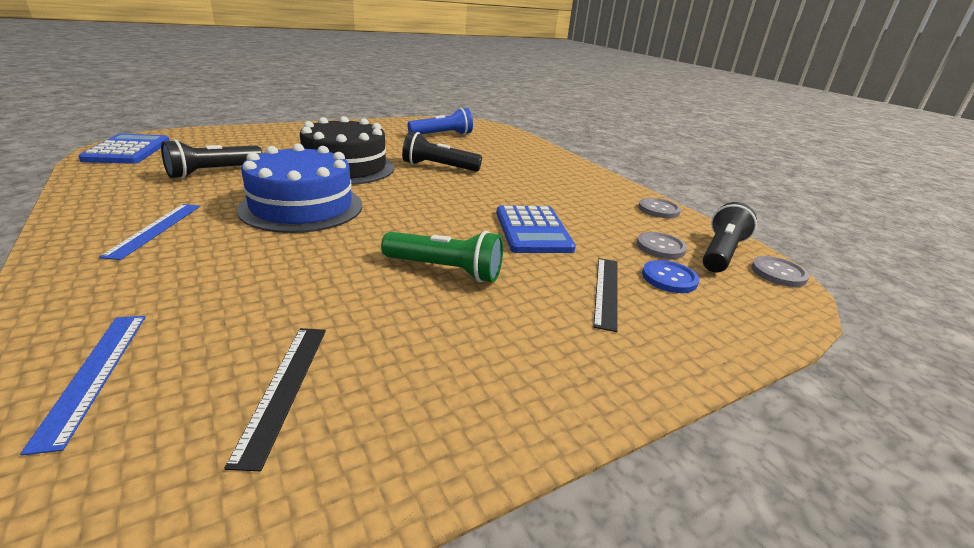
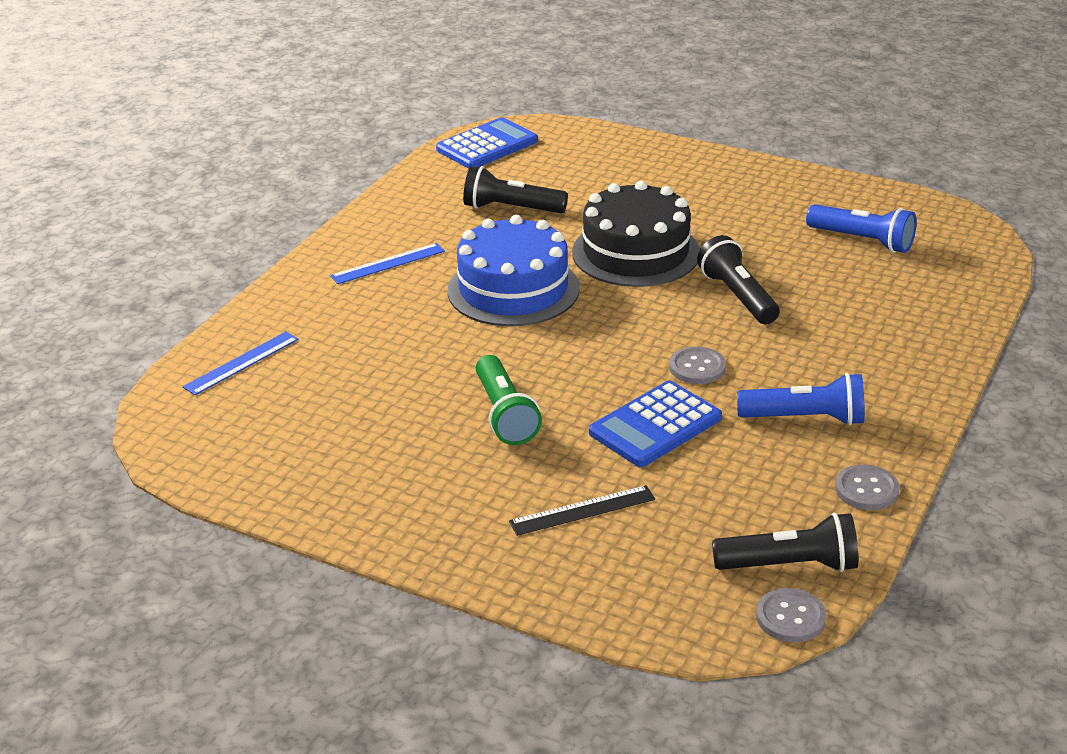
camera: 60 degrees right, 5 degrees up
black ruler [224,328,326,471] -> none
grey button [637,232,687,259] -> grey button moved to [669,346,726,384]
blue button [642,260,699,293] -> none
none -> blue flashlight [737,373,865,426]

